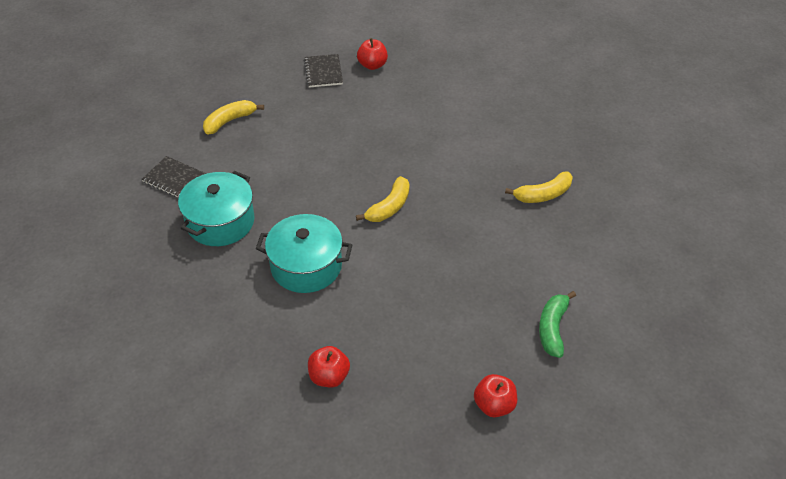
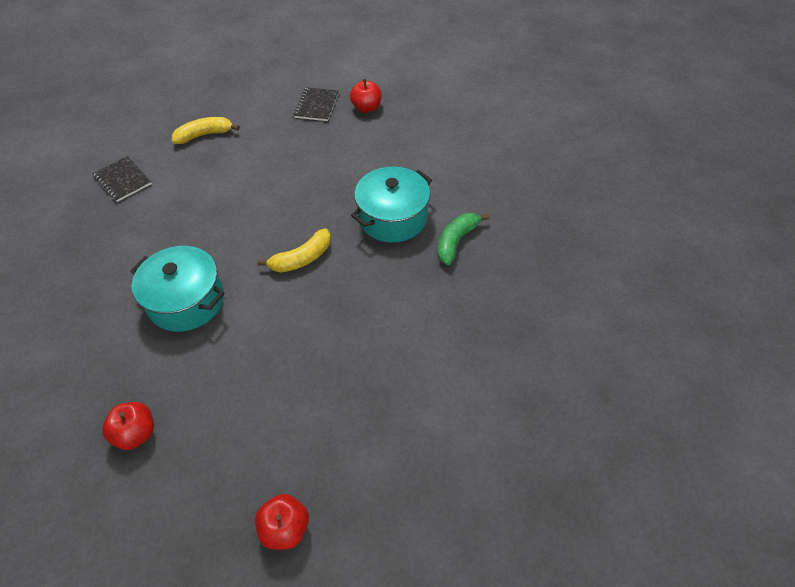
camera: 20 degrees right, 5 degrees up
turquoise pot [178,171,255,246] -> turquoise pot moved to [351,167,432,243]
yellow banana [505,172,573,203] -> none
green banana [539,291,576,358] -> green banana moved to [438,213,489,265]

